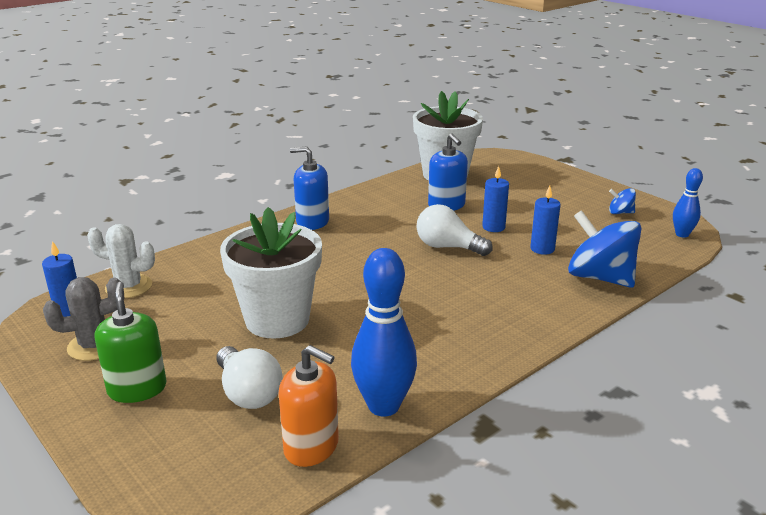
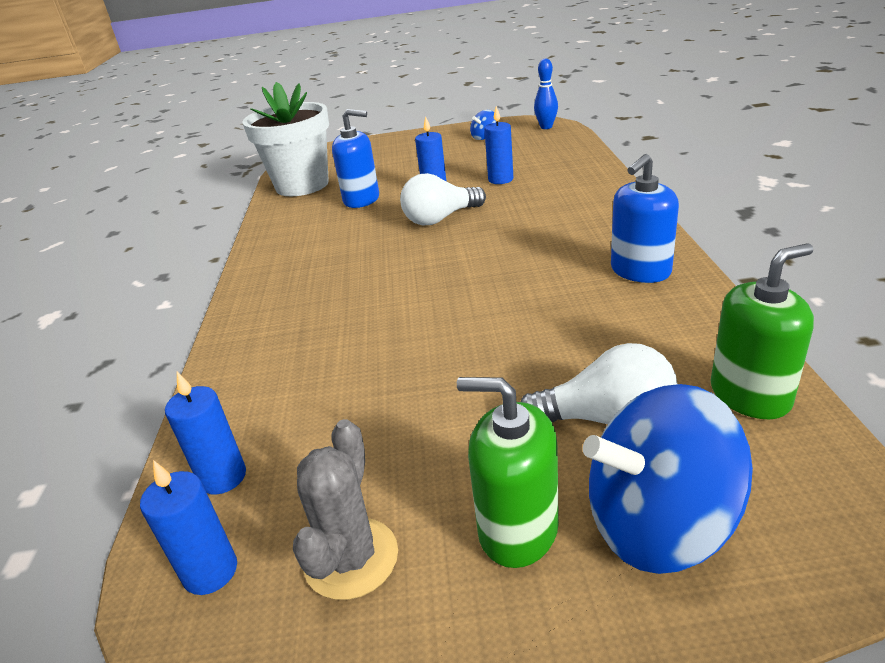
camera: 50 degrees left, 5 degrees up
white cactus [87,224,155,298] -> blue candle [165,372,246,495]
white flower pot [220,207,322,338] -> none
orange soap dispenser [279,345,339,467] -> green soap dispenser [711,244,814,419]
blue soap dispenser [290,146,329,230] -> blue soap dispenser moved to [611,154,679,283]
blue bowling pin [351,248,417,416] -> none
blue spinning top [568,210,641,288] -> blue spinning top moved to [583,384,753,574]

